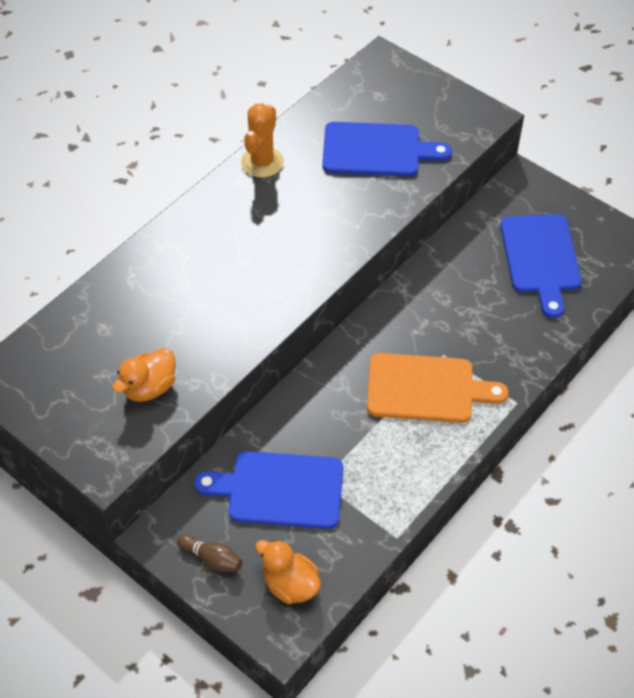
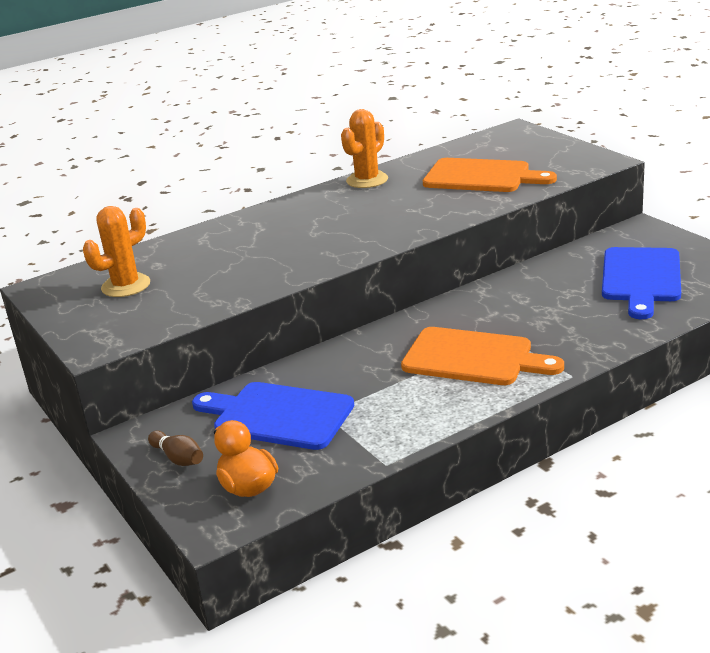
camera: 20 degrees right, 25 degrees down
orange duck [112,348,176,402] -> none
blue cutting board [322,122,452,176] -> orange cutting board [423,158,557,192]
none -> orange cactus [83,206,150,297]

